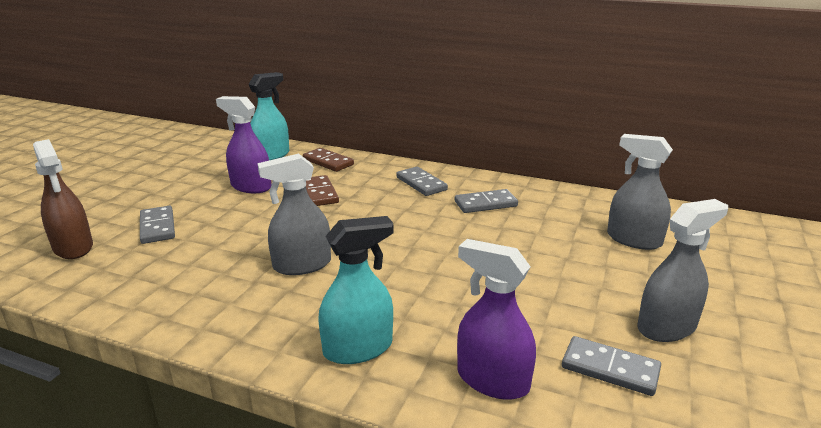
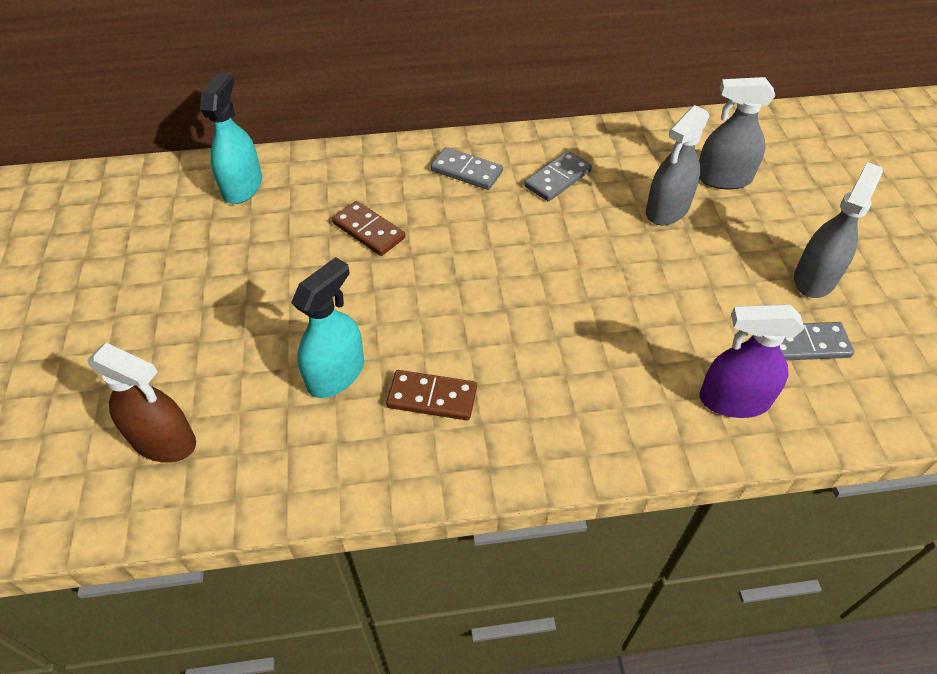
camera: 30 degrees left, 25 degrees up
grey domino [140,206,175,244] -> none
purple spray bottle [216,96,272,193] -> none
grey spray bottle [258,154,331,275] -> grey spray bottle moved to [646,105,710,225]
brown domino [303,148,354,172] -> brown domino moved to [386,370,477,420]
turquoise spray bottle [318,216,393,364] -> turquoise spray bottle moved to [291,257,364,398]

